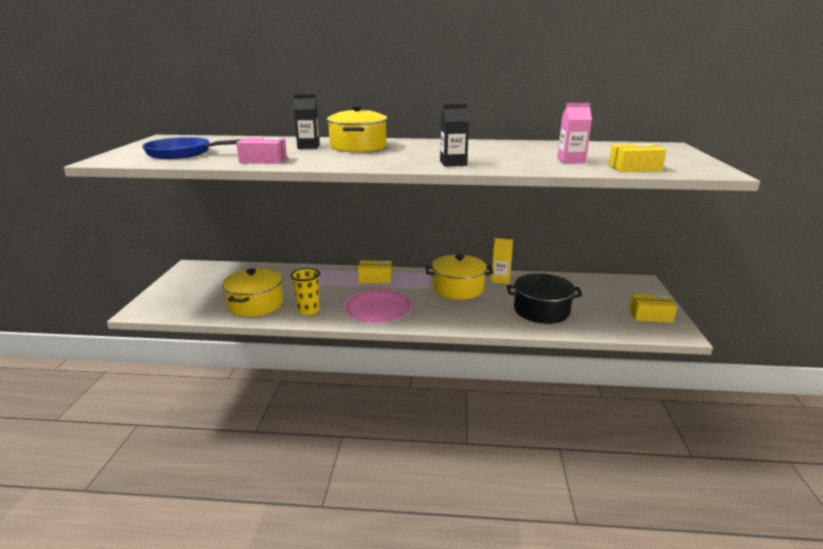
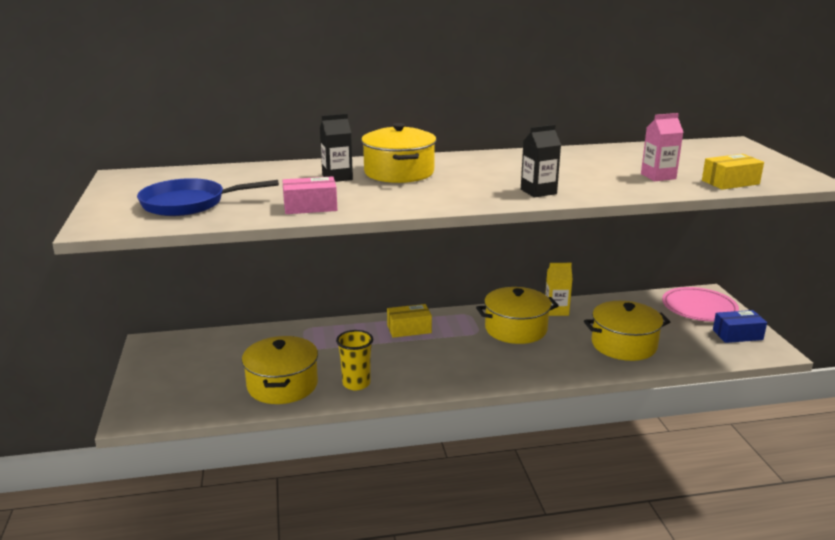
camera: 15 degrees left, 0 degrees up
pink plate [344,289,412,323] -> pink plate moved to [662,287,739,321]
black pot [507,273,583,324] -> yellow pot [584,301,670,361]
yellow box [629,294,677,323] -> blue box [713,310,767,343]

